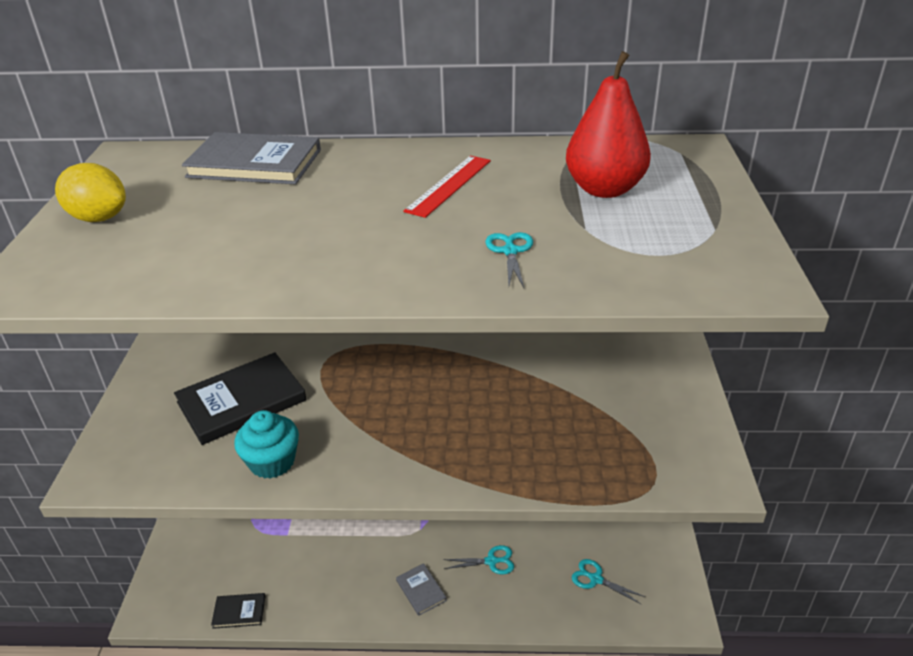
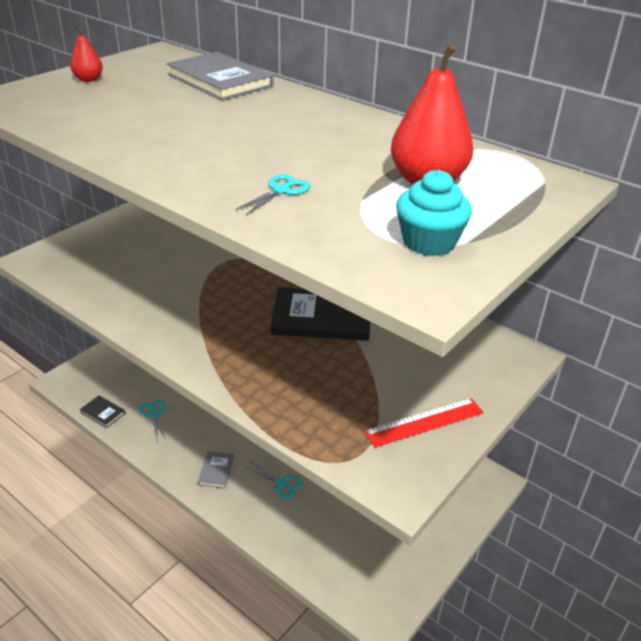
camera: 35 degrees right, 0 degrees up
yellow lemon [55,163,126,222] -> red pear [70,26,103,82]
black book [174,352,307,445] -> black book moved to [271,287,370,341]
turquoise cupcake [234,410,299,479] -> turquoise cupcake moved to [396,170,472,256]
red ruler [403,156,491,218] -> red ruler moved to [364,398,484,448]
turquoise scissors [572,559,645,604] -> turquoise scissors moved to [139,400,167,440]

